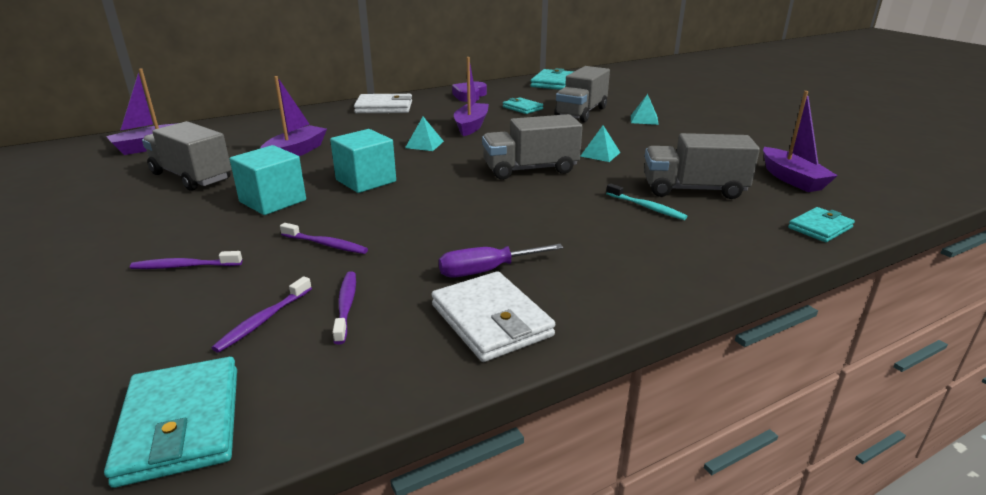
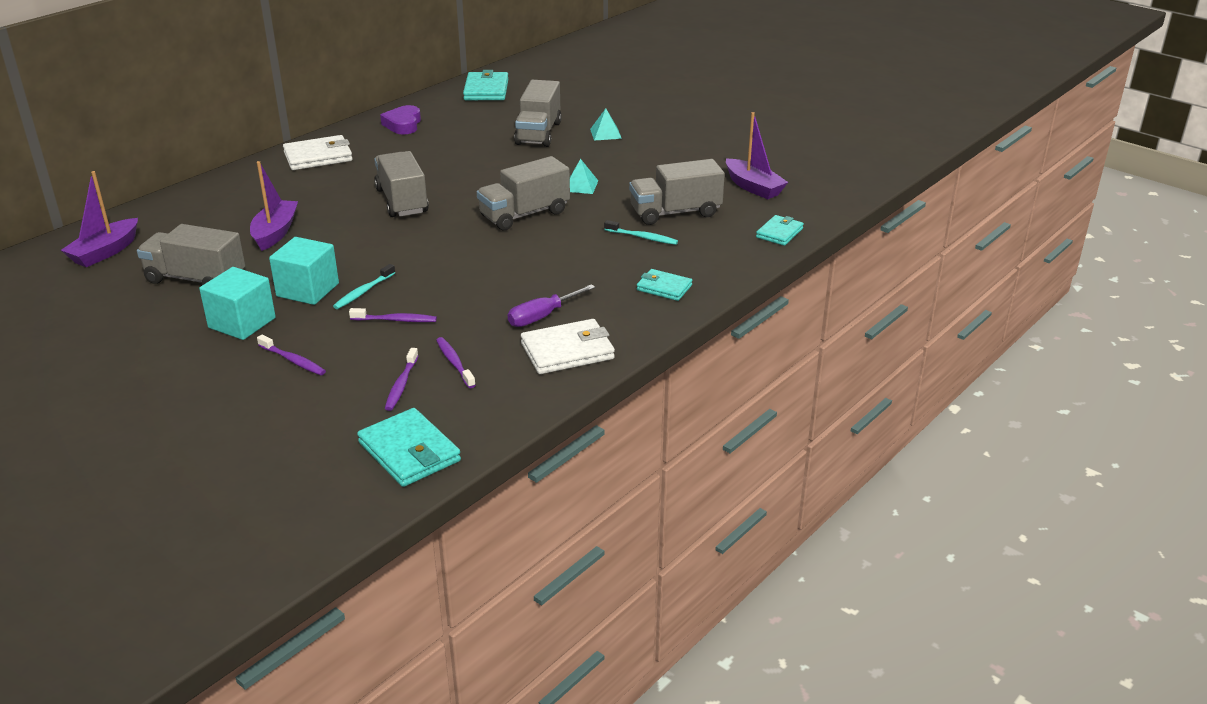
camera: 20 degrees left, 5 degrees up
purple toothbrush [130,251,242,269] -> purple toothbrush turned 120 degrees counterclockwise [257,335,326,375]
turquoise cube [330,129,396,193] -> turquoise cube moved to [199,267,276,340]
turquoise pyramid [405,117,444,151] -> grey truck [374,151,429,217]
white wallet [432,271,555,362] -> white wallet turned 60 degrees counterclockwise [521,319,615,374]
purple boat [454,57,489,136] -> none
turquoise wallet [503,97,543,114] -> turquoise wallet moved to [637,269,692,301]
none -> turquoise toothbrush [333,264,395,309]

